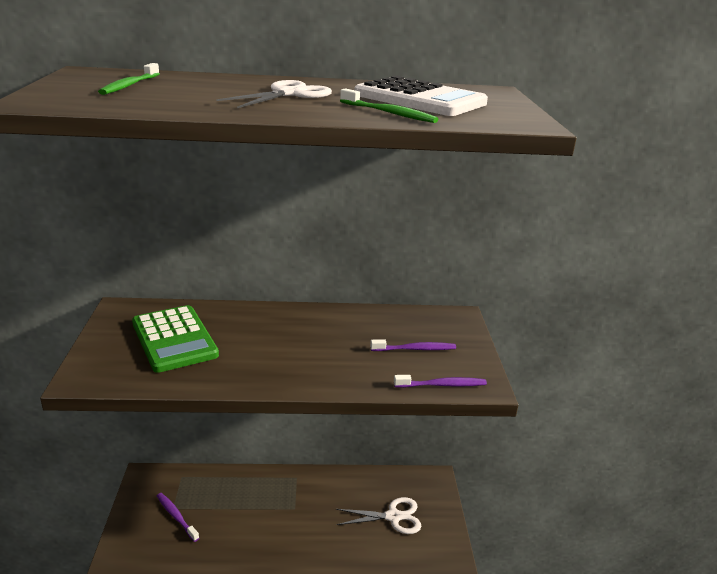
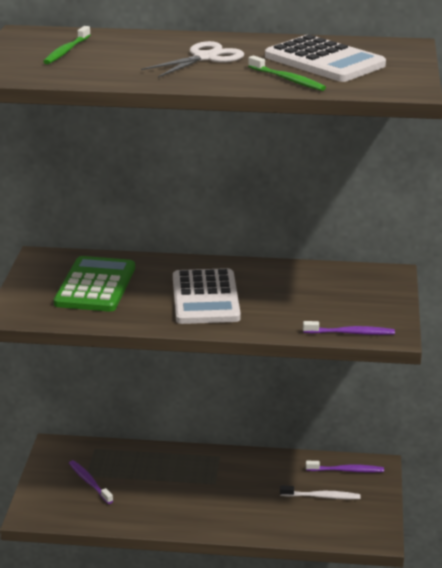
camera: 10 degrees right, 0 degrees up
green calculator [132,305,219,373] -> green calculator turned 150 degrees counterclockwise [54,256,135,312]
white scissors [336,497,421,534] -> white toothbrush [280,485,360,499]
purple toothbrush [370,339,456,351] -> purple toothbrush moved to [306,461,384,473]
none -> white calculator [173,268,241,324]

